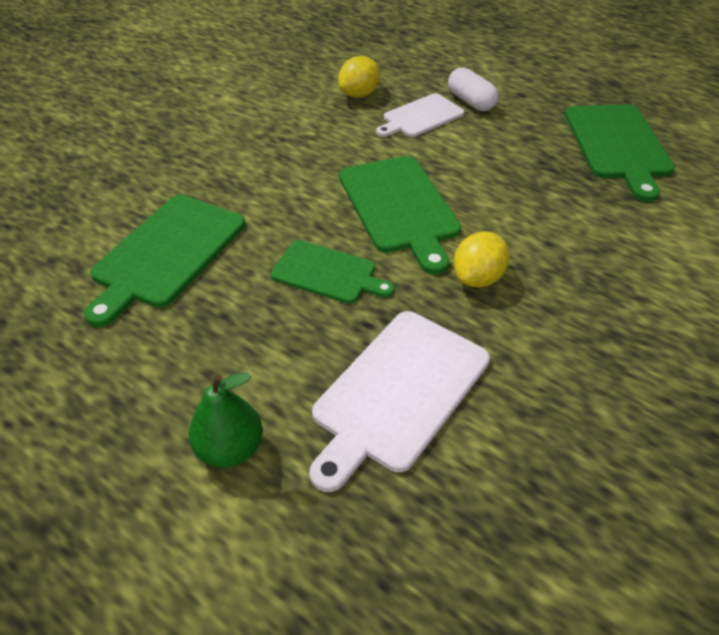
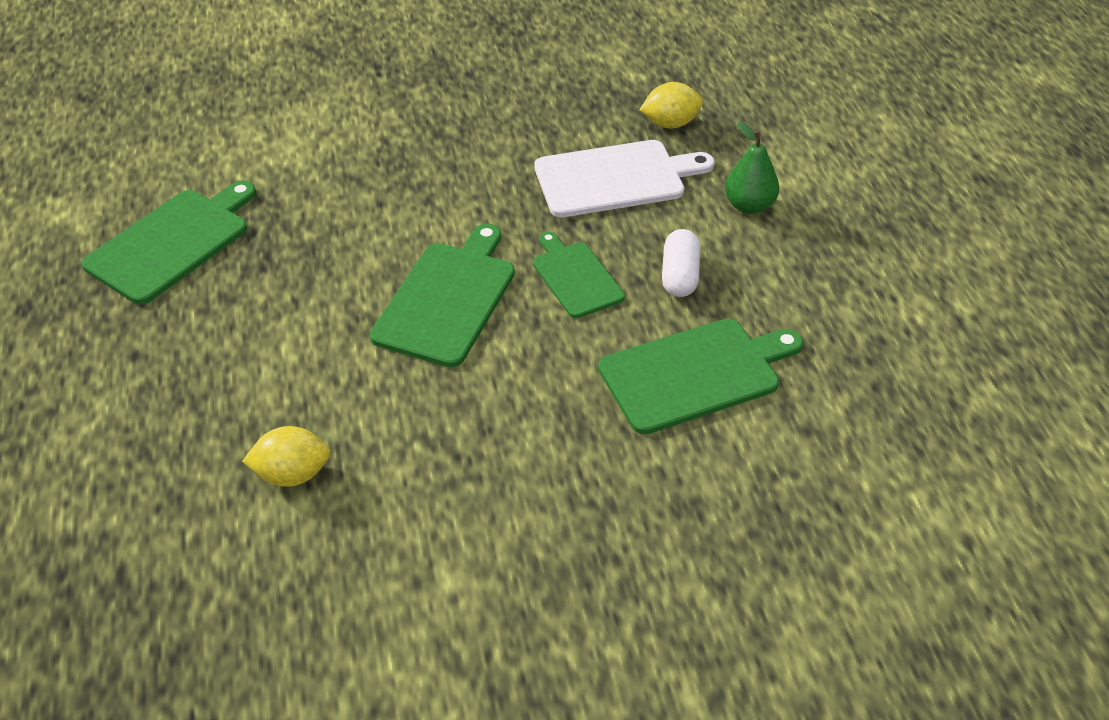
camera: 140 degrees left, 0 degrees up
white cutting board [376,93,464,137] -> none
white capsule [448,67,499,111] -> white capsule moved to [662,229,700,297]
yellow lemon [453,231,510,287] -> yellow lemon moved to [639,82,703,129]

